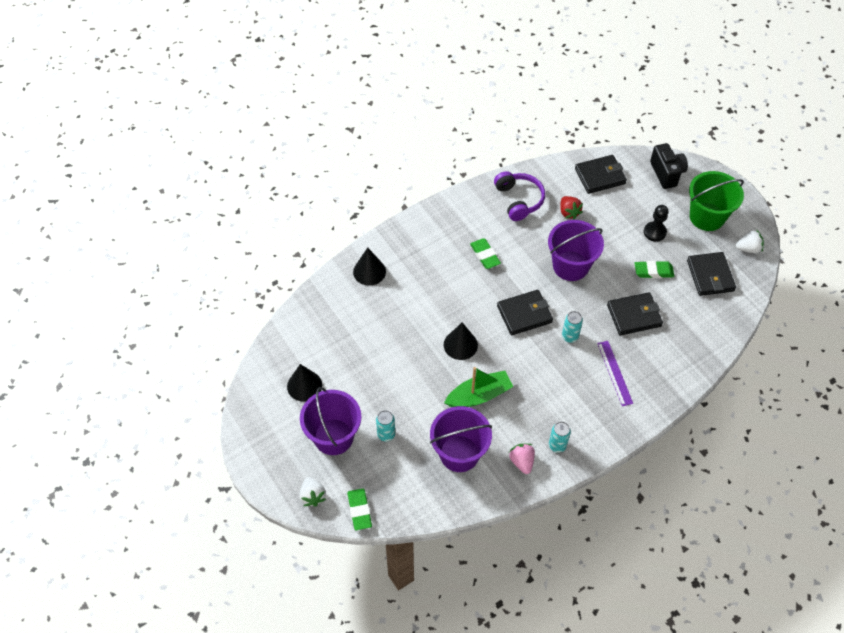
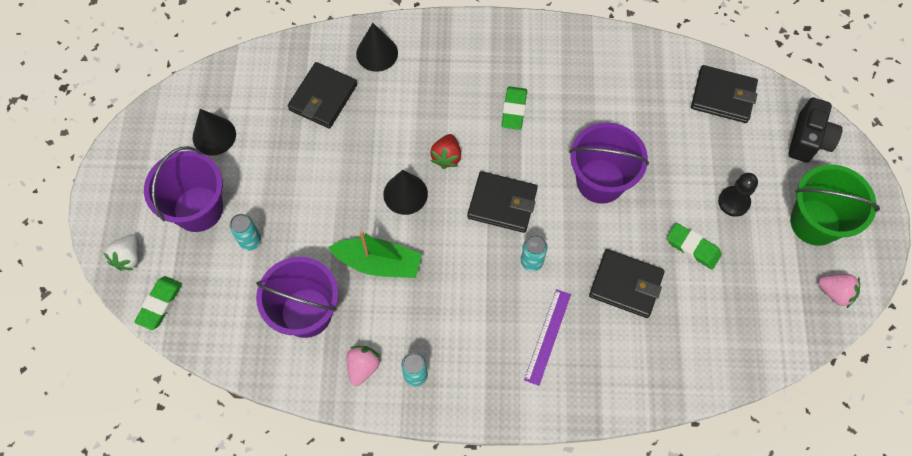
camera: 35 degrees right, 10 degrees up
purple headphones [494,171,545,221] -> none
red strawberry [560,196,583,220] -> red strawberry moved to [430,134,461,169]
black wallet [687,252,736,296] -> black wallet moved to [288,62,357,129]
white strawberry [736,229,764,253] -> pink strawberry [818,274,860,309]

